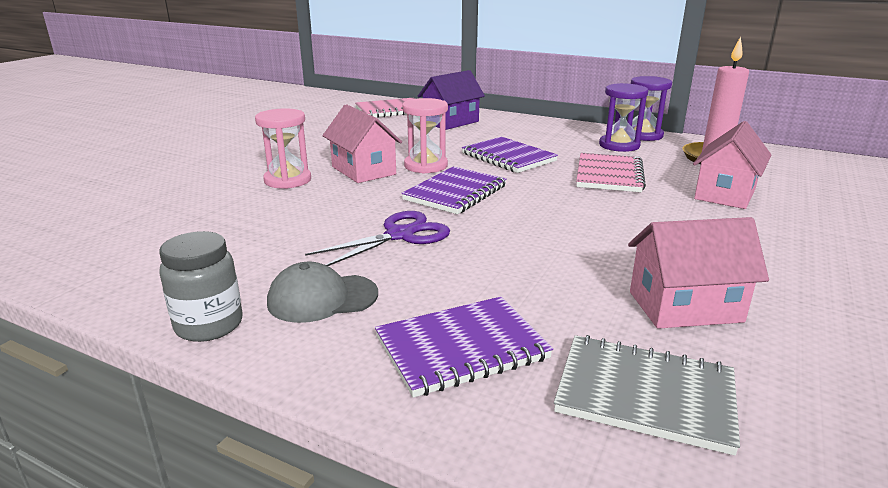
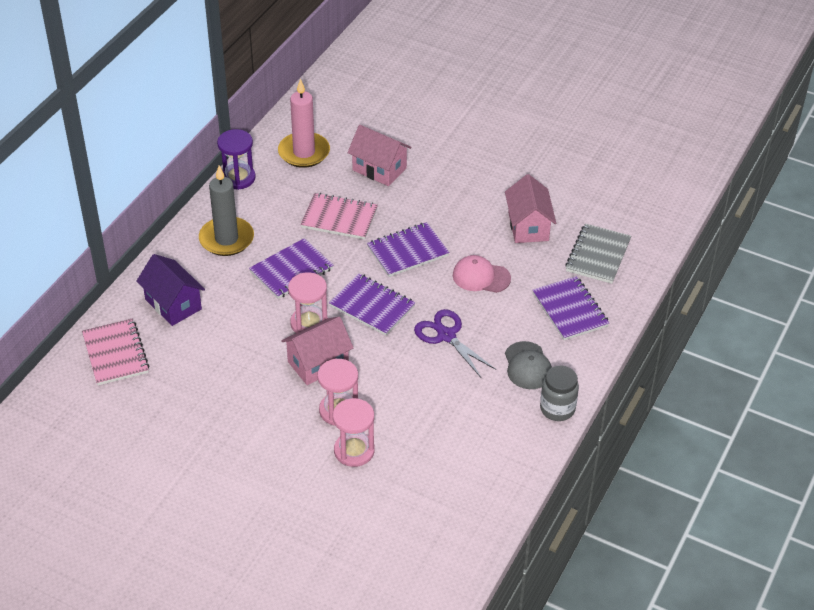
camera: 90 degrees left, 20 degrees up
purple hourglass [599,83,649,152] -> none
none -> grey candle [199,166,254,256]
none -> pink hourglass [333,398,375,467]
none -> purple notebook [367,222,449,277]
none -> pink cap [453,255,511,293]

